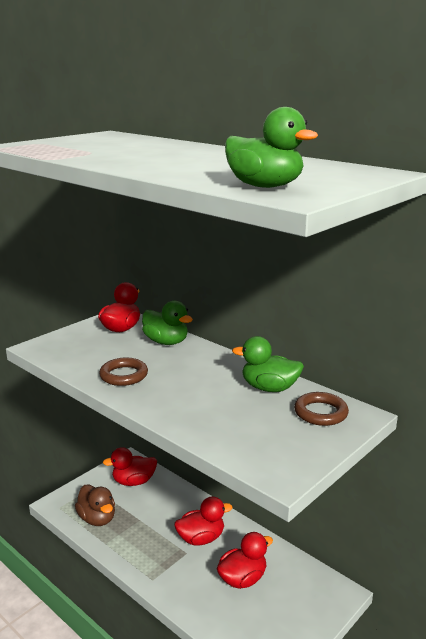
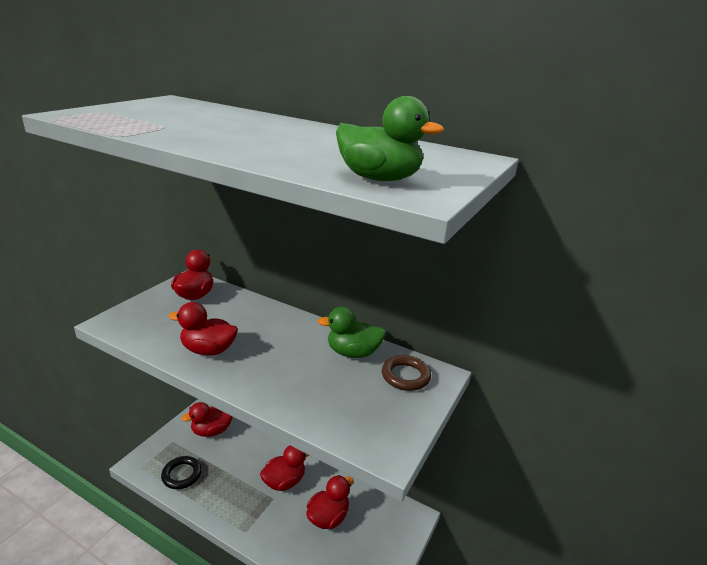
camera: 15 degrees left, 5 degrees up
brown duck [75,485,115,526] -> black ring [161,456,202,489]
brown ring [99,358,148,386] -> red duck [169,302,238,356]
green duck [142,300,193,345] -> none

